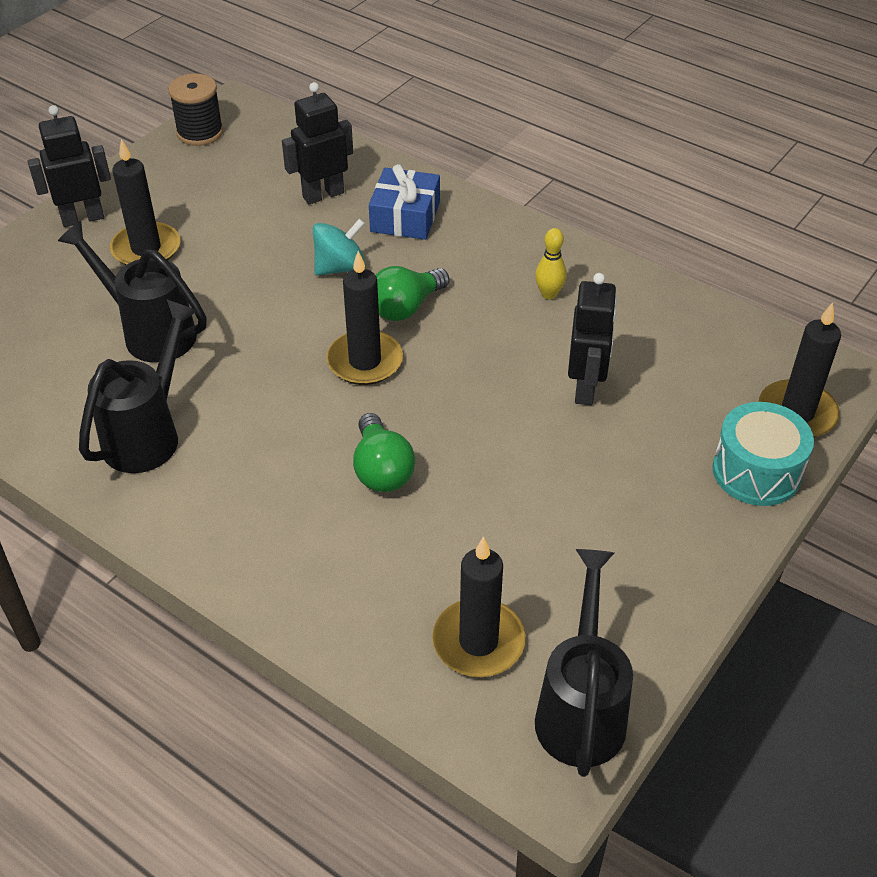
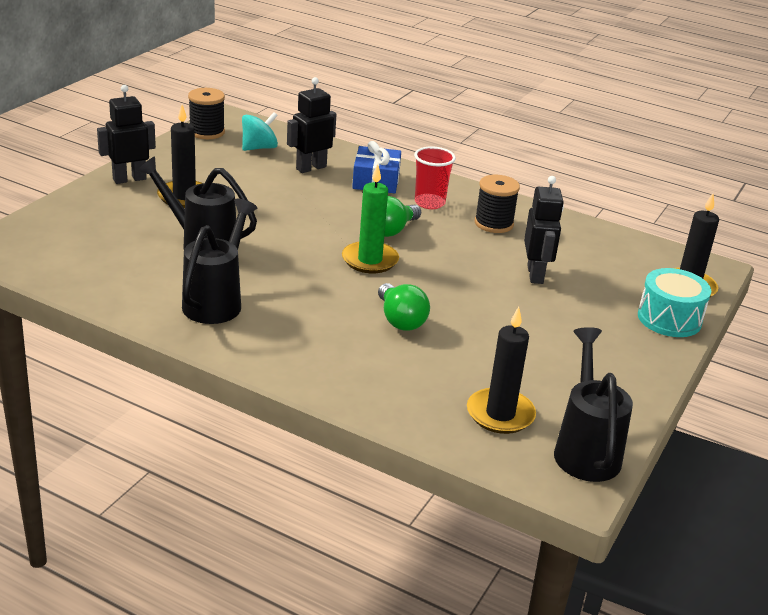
camera: 10 degrees left, 15 degrees down
turquoise spinning top [313,218,366,276] -> turquoise spinning top moved to [242,112,278,151]
black candle [326,251,403,385] -> green candle [342,164,399,273]
yellow bowling pin [535,228,567,299] -> black spool [475,175,520,233]
none -> red cup [414,146,456,209]

